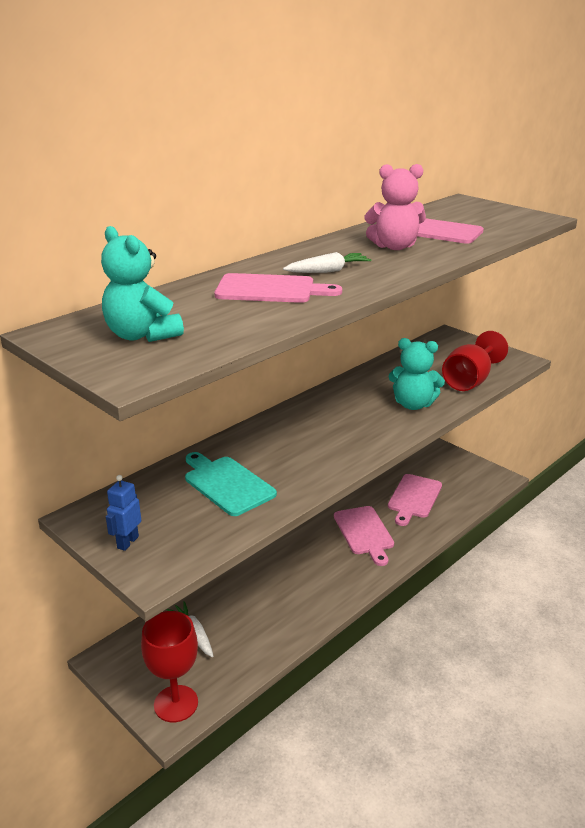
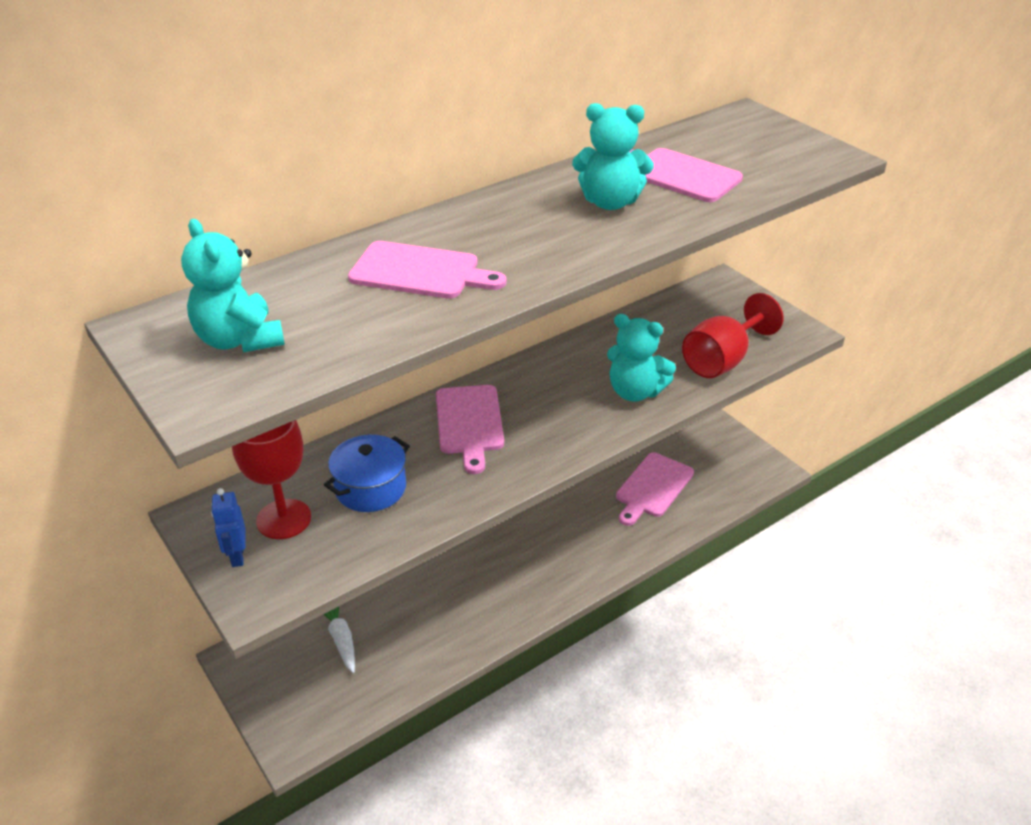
camera: 10 degrees right, 10 degrees up
blue robot [106,475,141,551] -> blue robot turned 45 degrees counterclockwise [211,488,245,567]
red goblet [141,611,198,722] -> red goblet moved to [232,420,311,539]
turquoise cutting board [185,452,277,516] -> blue pot [324,435,410,512]
white carrot [283,252,372,273] -> none
pink cutting board [334,506,394,566] -> pink cutting board moved to [436,385,504,474]
pink teddy bear [364,164,426,250] -> turquoise teddy bear [572,103,654,210]

